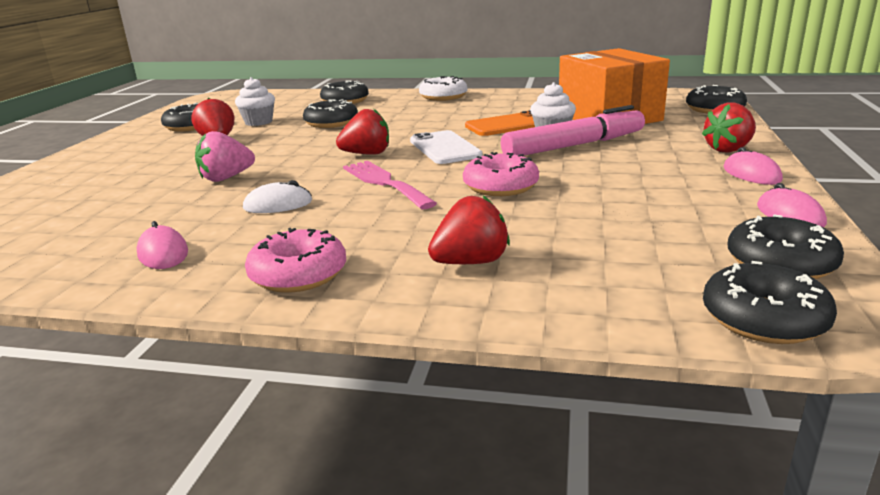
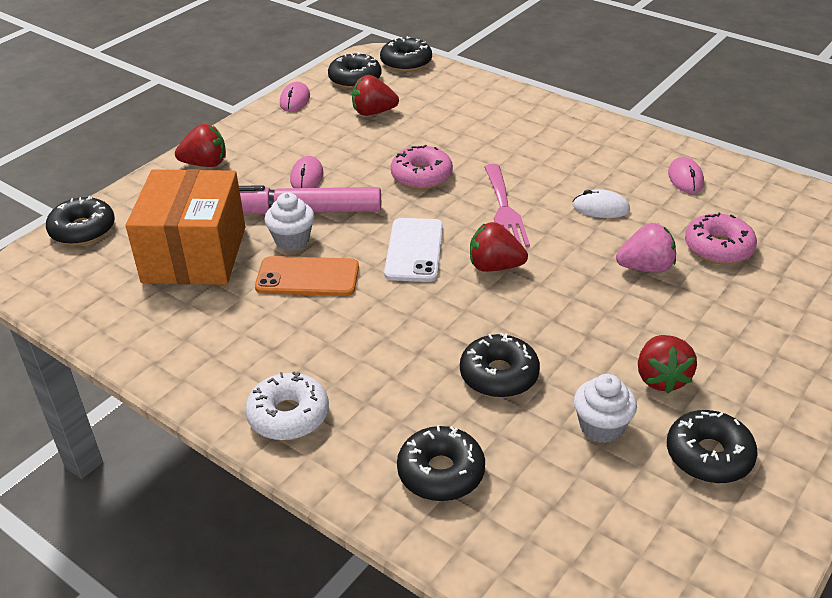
camera: 155 degrees left, 15 degrees up
pink donut [245,228,346,293] -> pink donut moved to [685,213,757,264]
red strawberry [428,195,510,264] -> red strawberry moved to [352,75,399,116]
pink mouse [724,147,783,185] -> pink mouse moved to [290,156,324,188]

